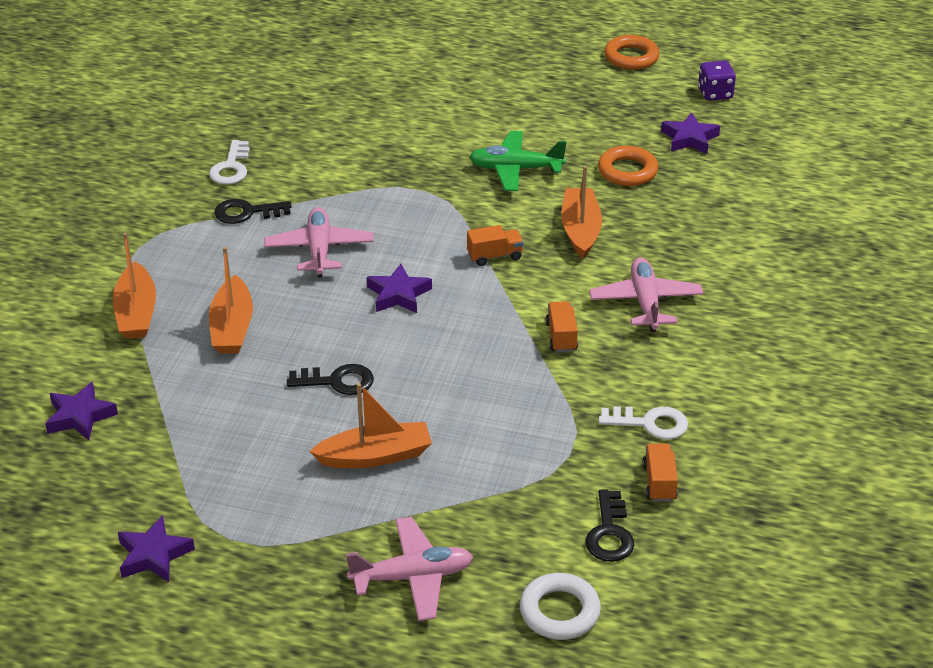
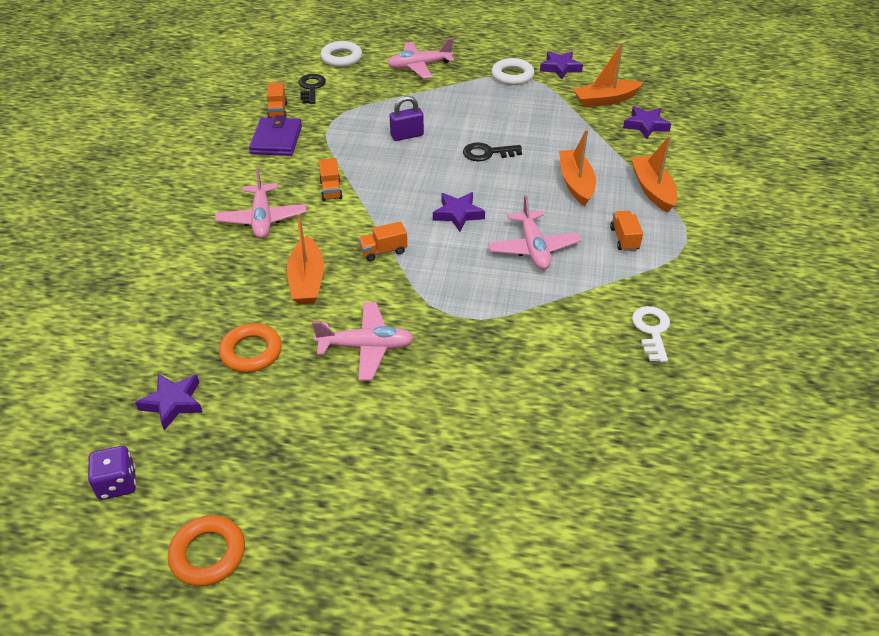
camera: 175 degrees right, 5 degrees up
black key [214,199,292,224] -> none
orange boat [309,383,432,468] -> orange boat moved to [573,42,644,108]
green plane [469,131,567,191] -> pink plane [312,302,414,381]
white key [599,406,688,439] -> purple wallet [249,115,302,156]
none -> purple padlock [390,96,424,141]
none -> white ring [491,58,534,85]
none -> orange truck [610,211,643,251]

